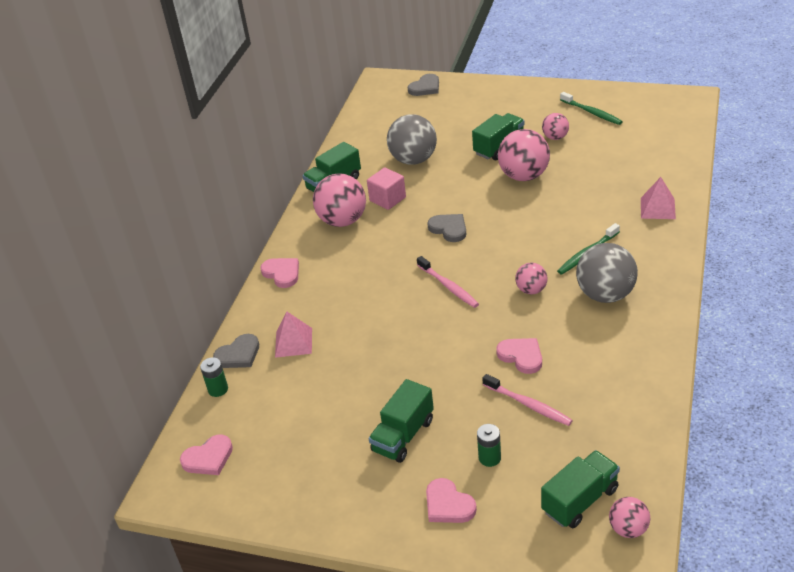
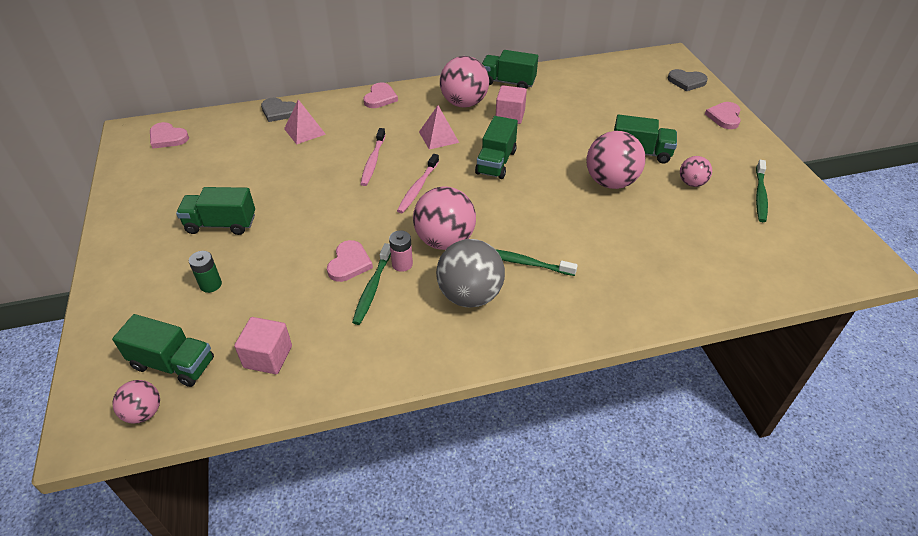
camera: 55 degrees right, 5 degrees up
green battery [200,357,228,397] -> none
grey ball [387,114,437,165] -> none
pink heart [426,478,477,523] -> pink heart moved to [705,102,741,129]
grey heart [427,214,466,242] -> green truck [475,116,518,179]
pink toothbrush [482,374,573,426] -> pink toothbrush moved to [361,128,385,186]
pink ball [515,263,547,294] -> pink ball [413,186,476,250], size x1.84
pink pyramid [641,177,676,219] -> pink pyramid moved to [419,105,459,150]
none -> pink cube [234,317,292,374]
none -> green toothbrush [352,243,391,325]
none -> pink battery [389,230,413,272]

